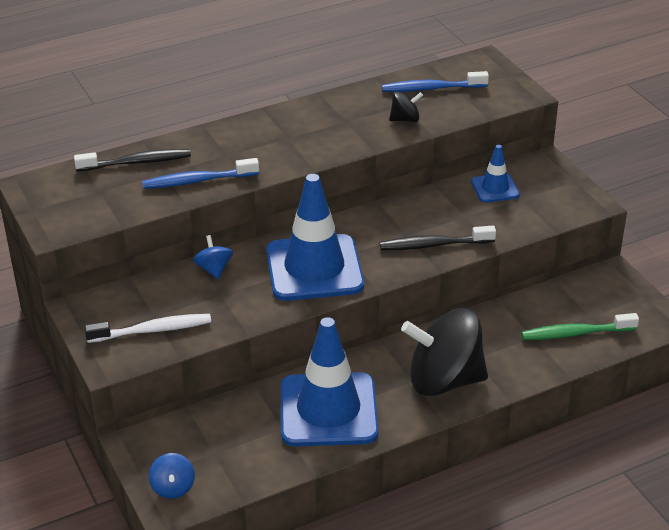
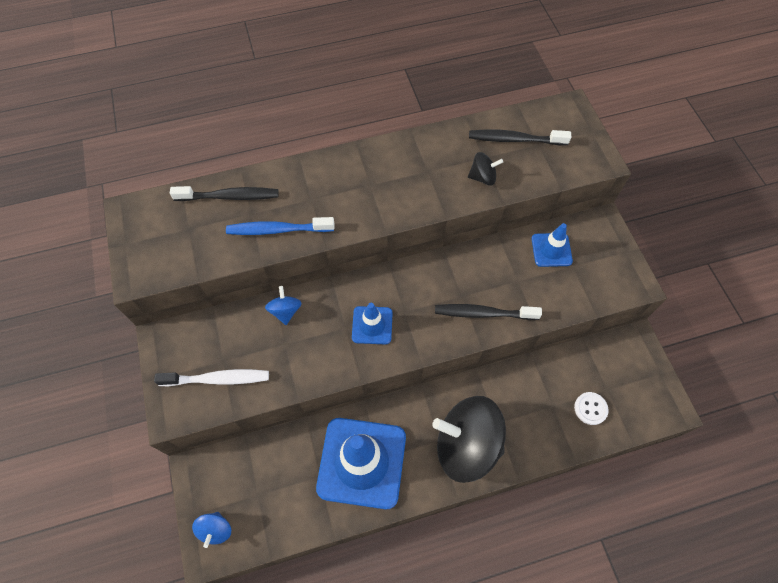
camera: 10 degrees right, 25 degrees up
blue traffic cone [266,174,364,301] -> blue traffic cone [352,303,393,344], size x0.49
blue toothbrush [382,71,489,92] -> black toothbrush [469,130,571,145]
green toothbrush [521,313,639,340] -> white button [574,392,609,425]

